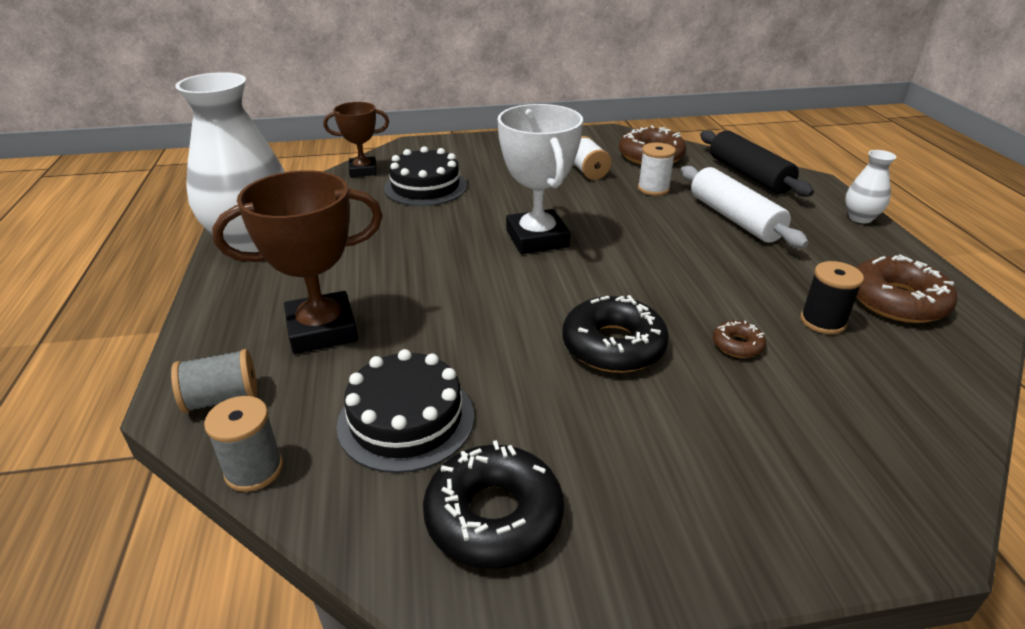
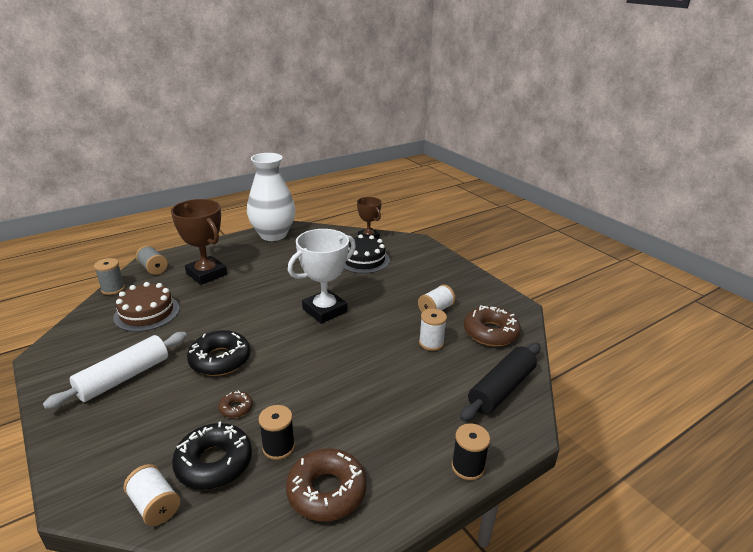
camera: 65 degrees right, 5 degrees down
black cake [336,349,474,473] -> brown cake [113,282,180,332]
black donut [423,440,564,569] -> black donut moved to [172,422,252,490]
white rolling pin [681,166,808,248] -> white rolling pin moved to [43,332,187,409]
white vase [845,150,896,223] -> black spool [452,423,490,480]
none -> white spool [124,464,180,526]

